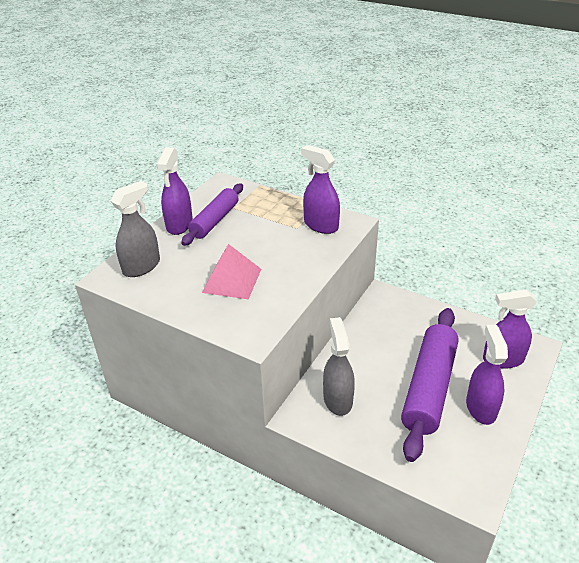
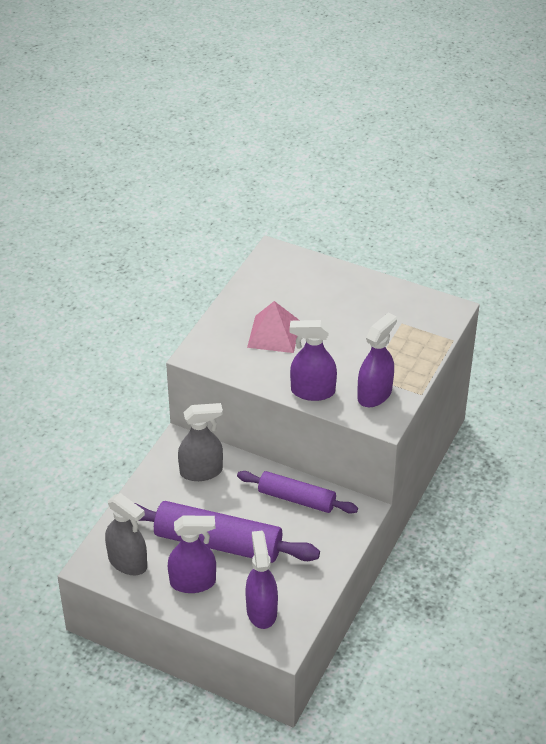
camera: 85 degrees right, 5 degrees up
grey spray bottle [111,181,160,277] -> grey spray bottle moved to [105,493,147,575]
purple spray bottle [156,147,193,235] -> purple spray bottle moved to [290,320,337,401]
purple rolling pin [181,183,243,246] -> purple rolling pin moved to [237,471,358,514]

